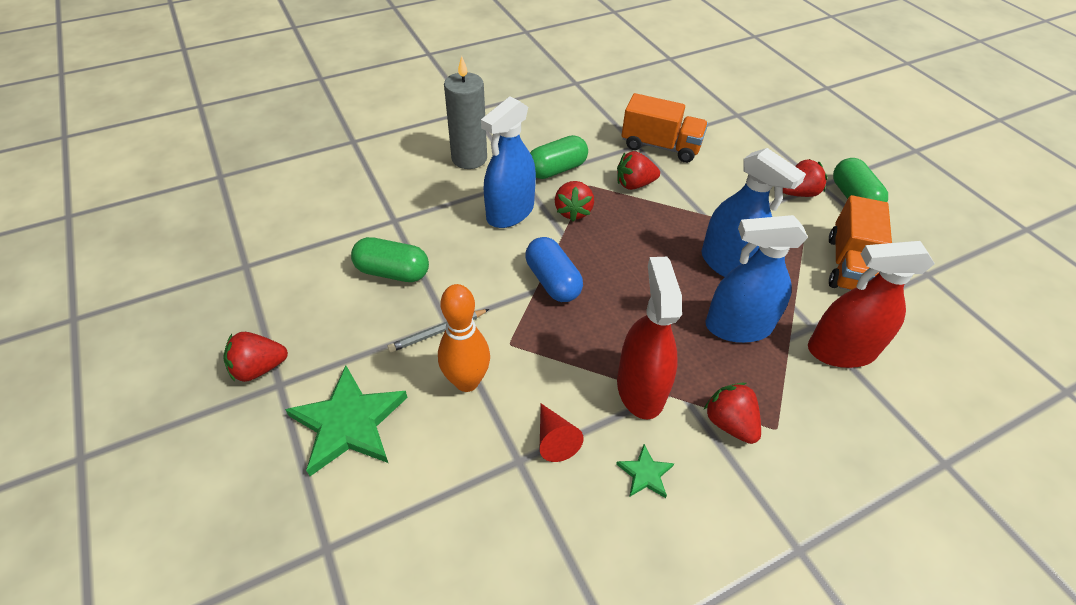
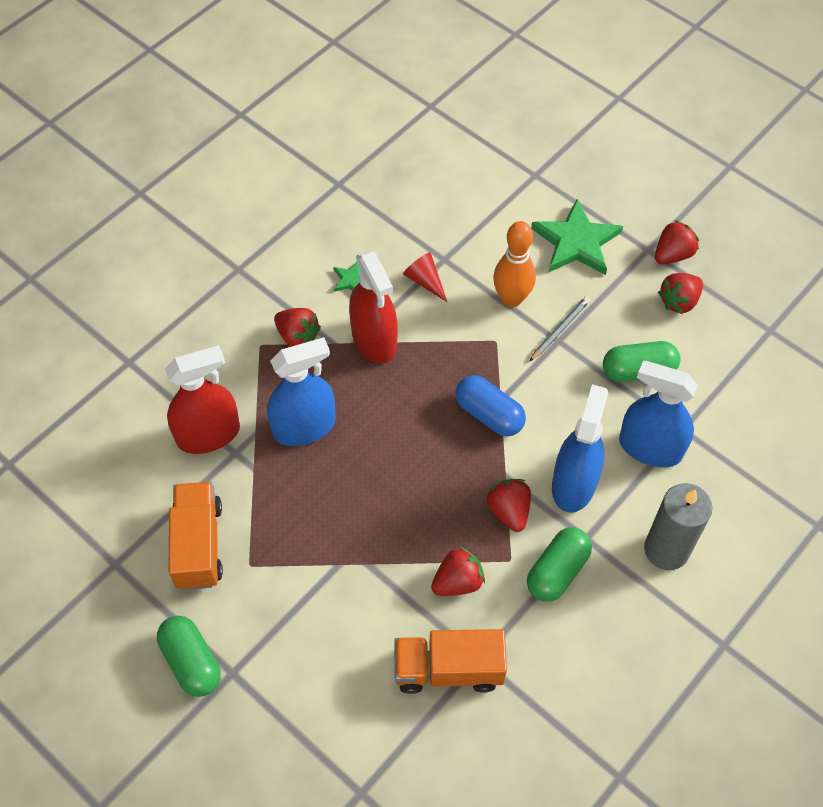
camera: 160 degrees right, 10 degrees up
blue spray bottle [701,148,806,277] -> blue spray bottle moved to [619,361,698,467]
red strawberry [783,159,828,197] -> red strawberry moved to [658,273,703,314]

